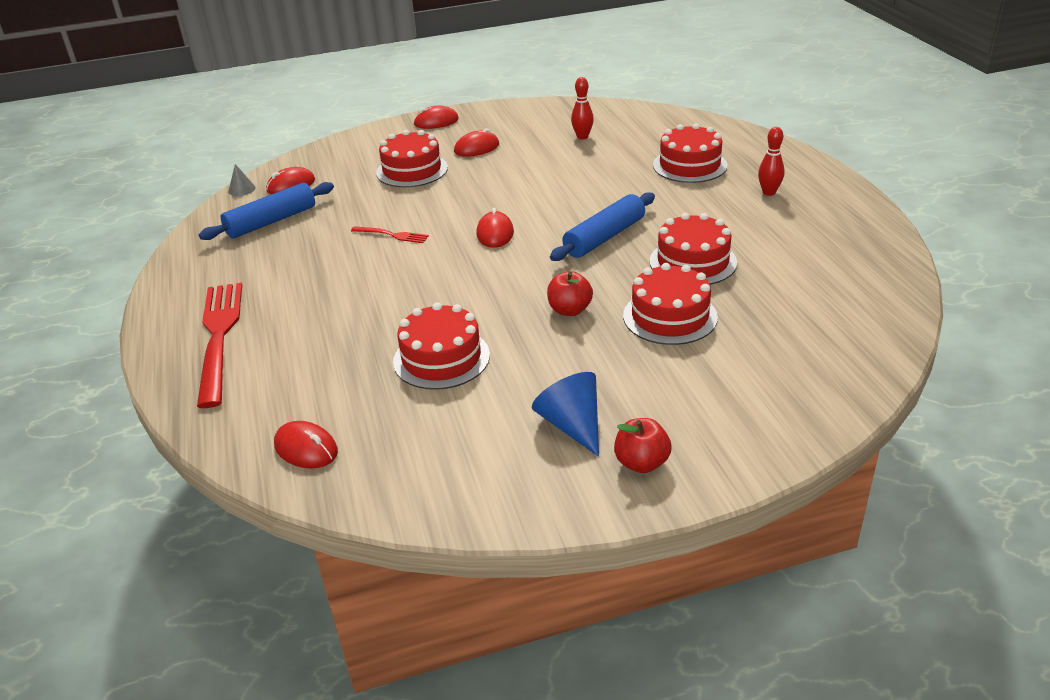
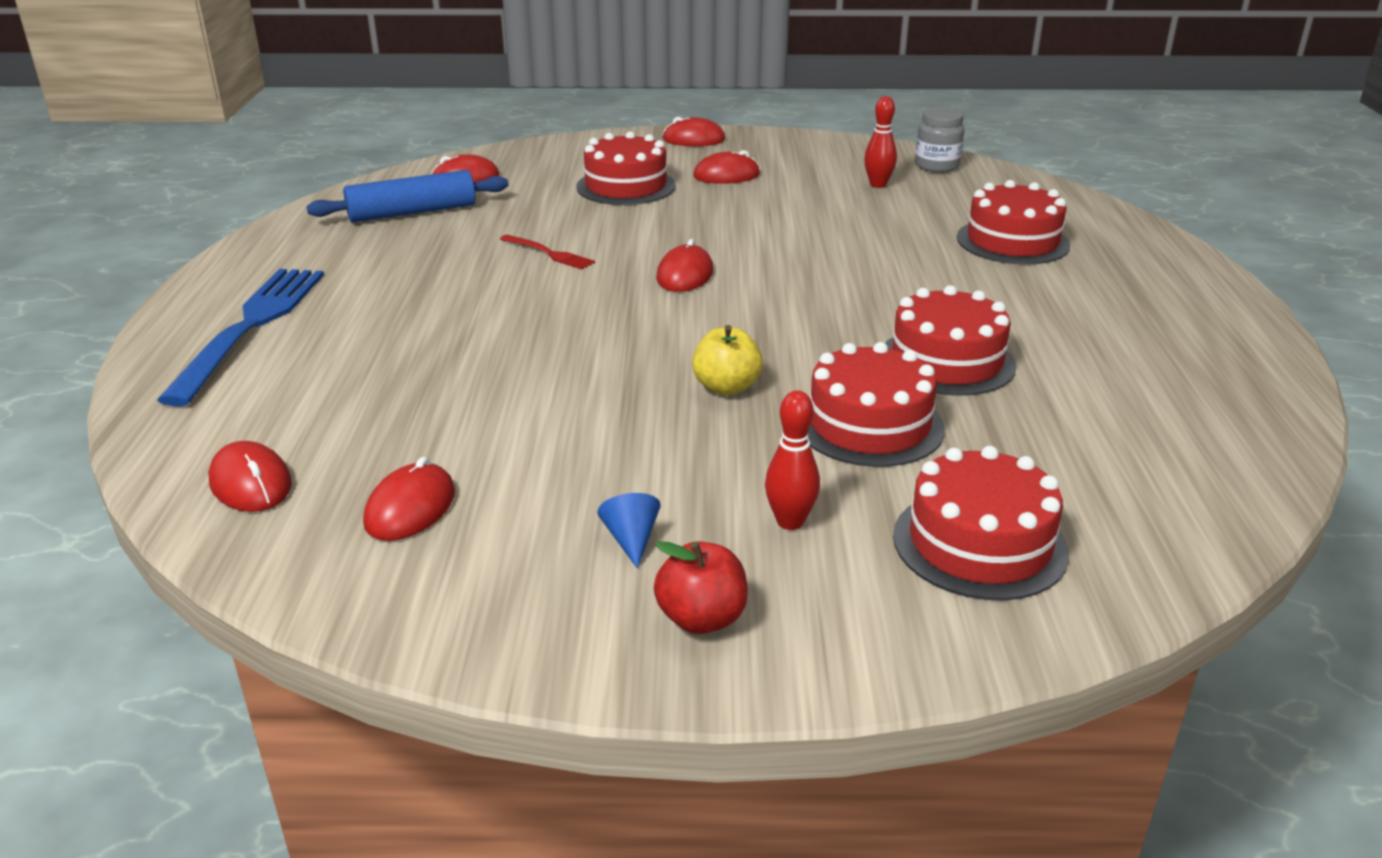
camera: 15 degrees right, 5 degrees down
red fork [197,283,242,408] -> blue fork [157,269,324,406]
grey cone [228,164,256,196] -> none
red cake [393,302,490,390] -> red cake moved to [893,446,1069,600]
blue cone [532,372,599,457] -> blue cone [597,493,661,569], size x0.56
red apple [547,271,593,316] -> yellow apple [692,325,763,395]
blue rolling pin [550,192,655,261] -> none
red bowling pin [758,127,785,196] -> red bowling pin moved to [765,390,820,530]
none -> red mouse [363,457,455,541]
none -> grey jar [915,107,965,172]

